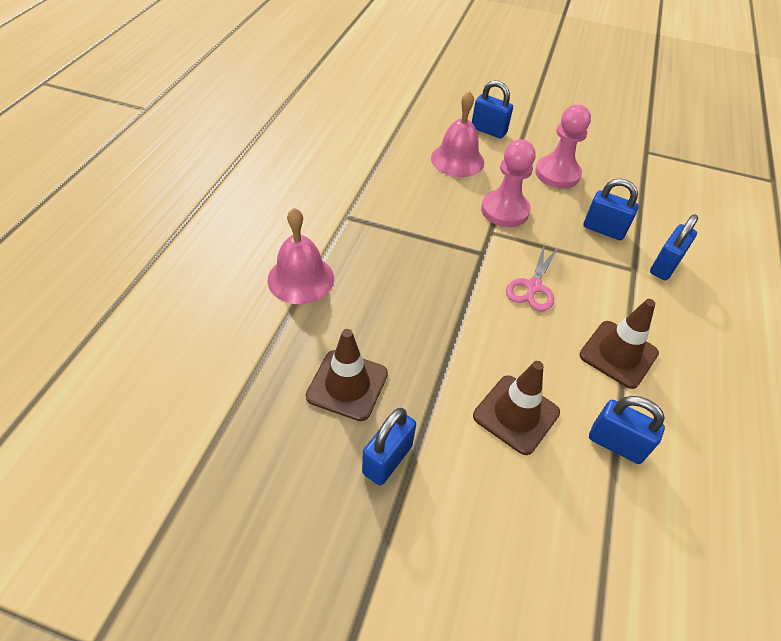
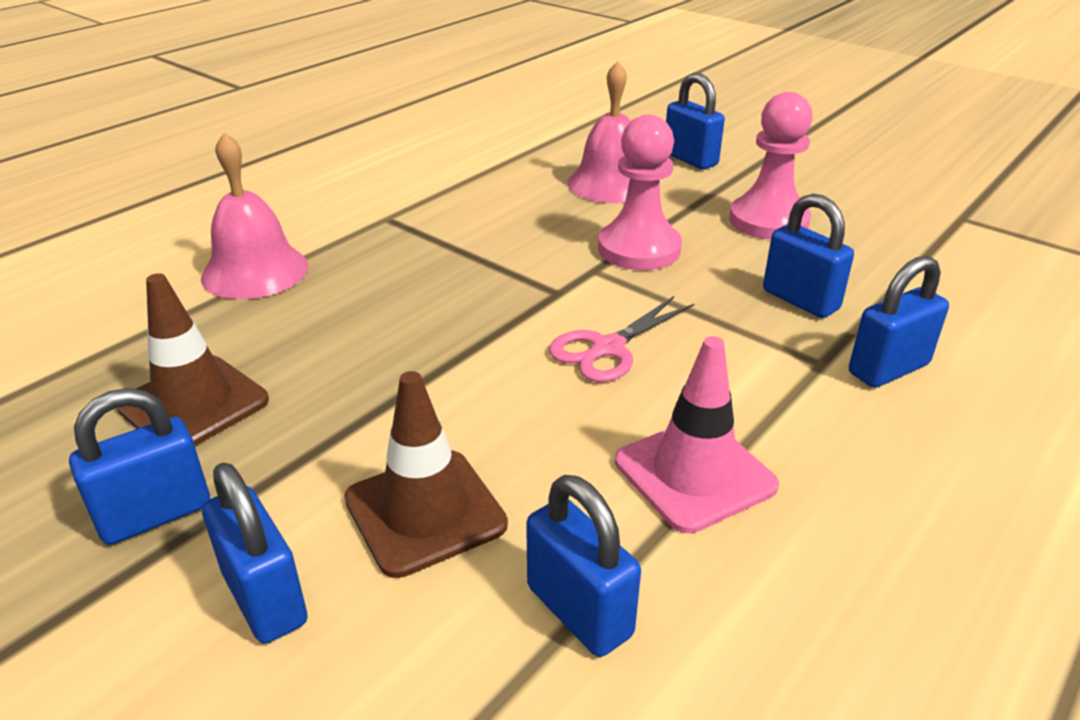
camera: 25 degrees right, 15 degrees down
brown traffic cone [579,299,659,389] -> pink traffic cone [615,336,779,533]
none -> blue padlock [202,462,308,644]

